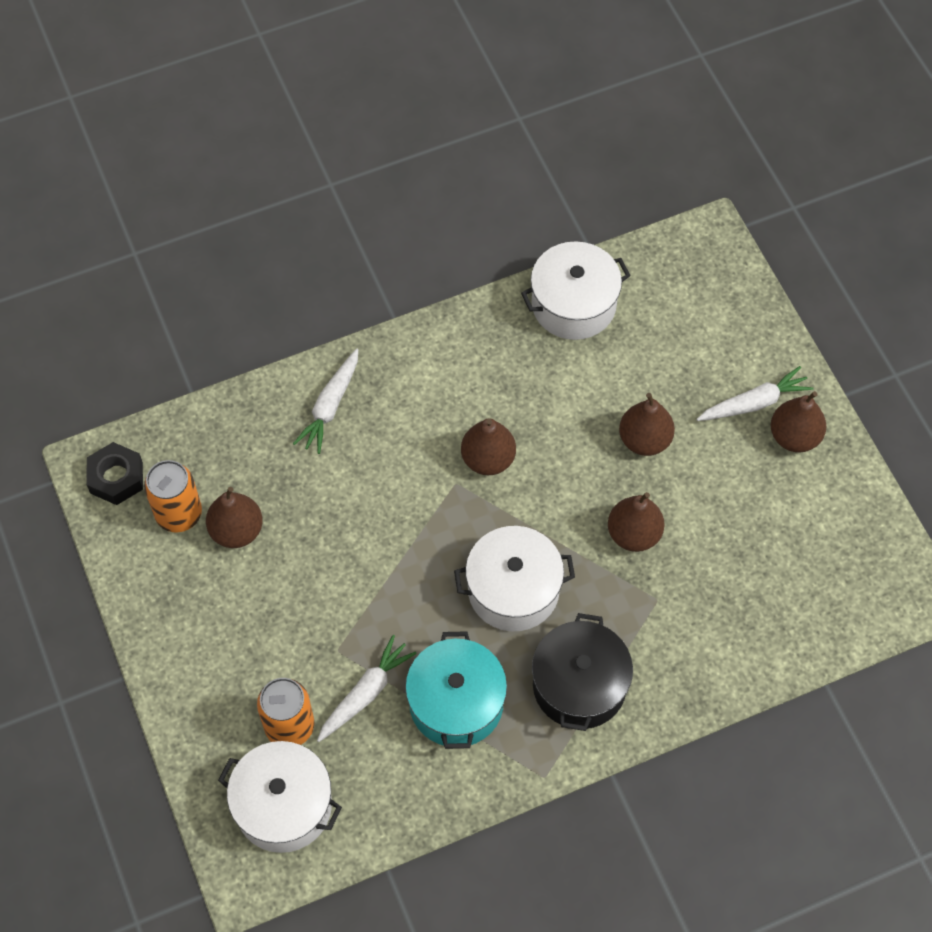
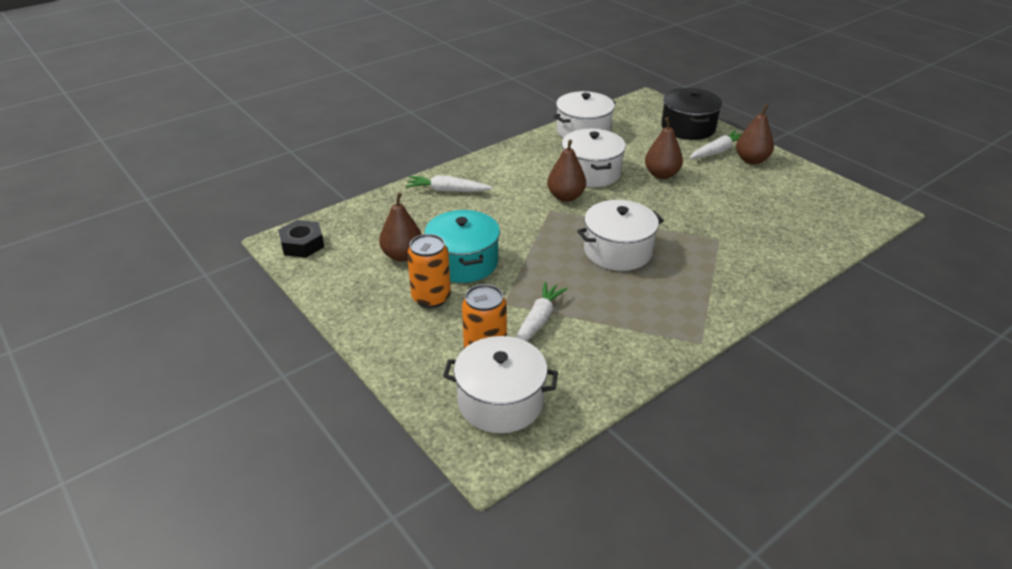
camera: 15 degrees left, 25 degrees down
orange can [144,460,202,533] -> orange can moved to [407,234,451,308]
white carrot [293,348,358,454] -> white carrot turned 90 degrees clockwise [406,175,493,192]
turquoise pot [405,631,507,749] -> turquoise pot moved to [424,210,500,283]
black pot [532,613,633,731] -> black pot moved to [661,88,722,140]
brown pear [608,492,664,552] -> none
none -> white pot [562,129,626,187]

